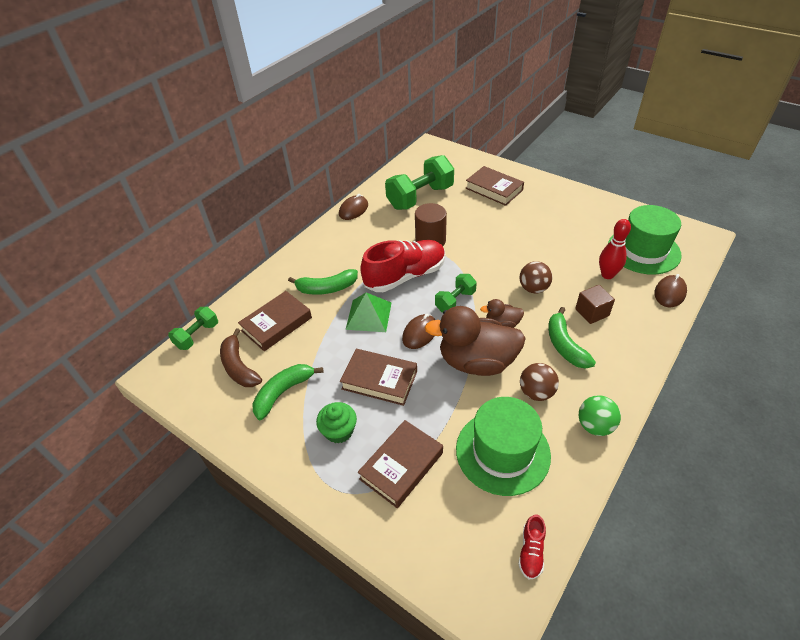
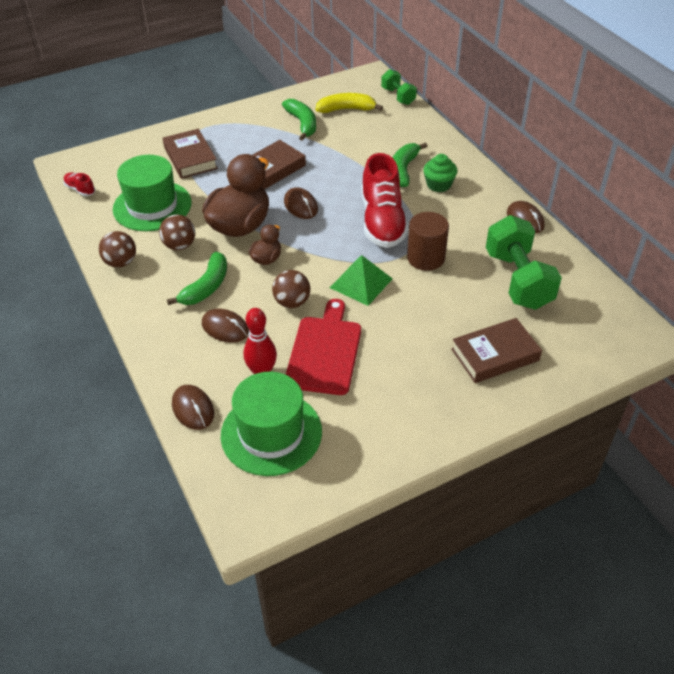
camera: 115 degrees right, 0 degrees up
brown banana [220,328,262,387] -> yellow banana [316,93,383,113]
brown book [238,291,312,351] -> none
green cupcake [316,402,357,444] -> green cupcake moved to [423,154,457,192]
green pyramid [346,292,391,332] -> green pyramid moved to [330,255,393,306]
green dumbbell [435,274,477,313] -> none
green banana [548,307,596,369] -> green banana turned 105 degrees clockwise [167,252,227,305]
brown cube [575,285,615,324] -> brown mouse [202,309,249,343]
green ball [579,395,621,436] -> brown ball [98,231,136,268]
none -> red cutting board [286,299,361,395]

